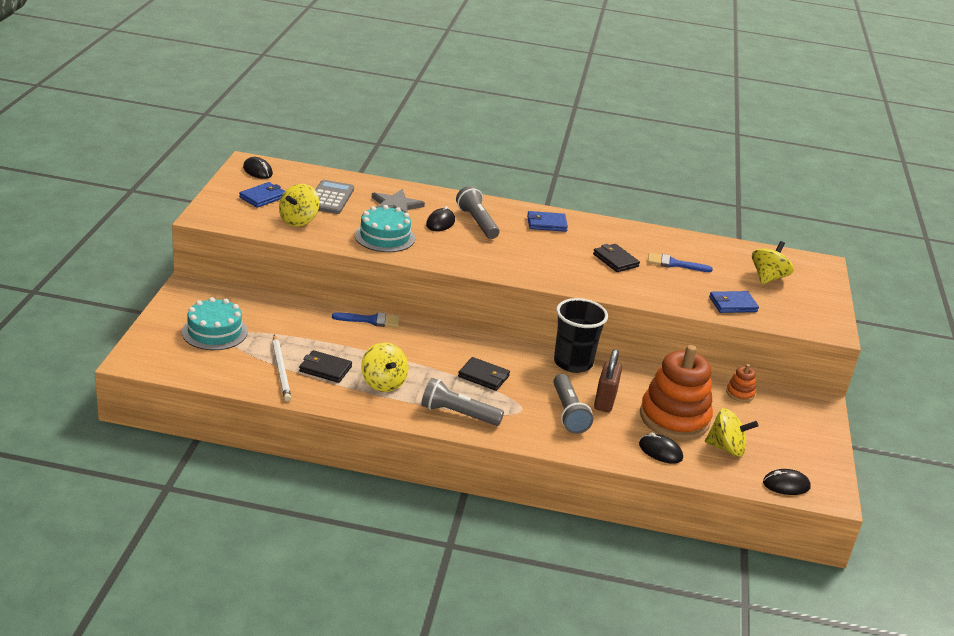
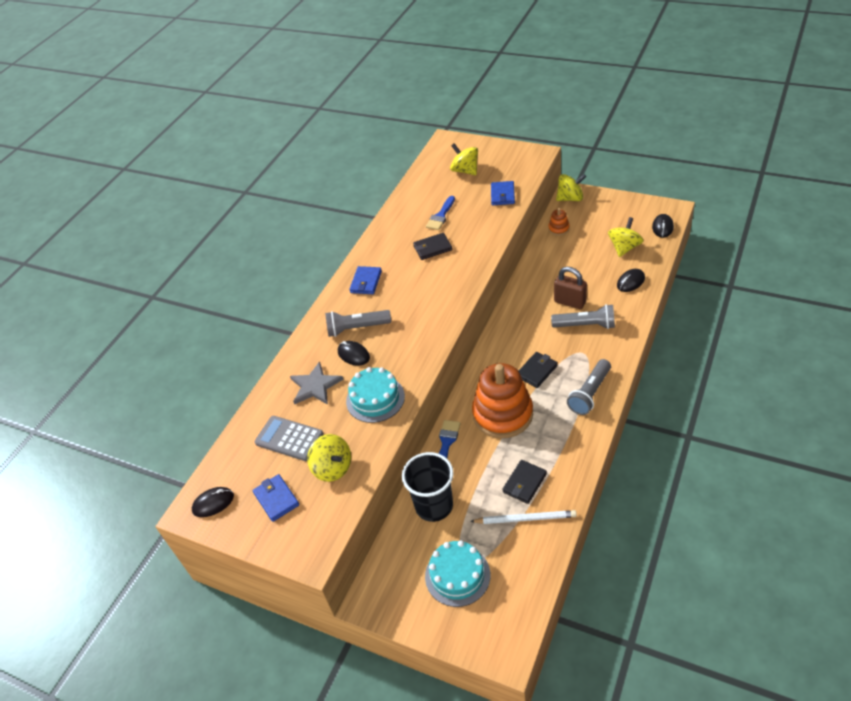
camera: 65 degrees left, 15 degrees up
yellow spinning top [361,342,409,392] -> yellow spinning top moved to [556,174,586,201]
black cup [554,298,608,373] -> black cup moved to [402,452,454,522]
orange stacking toy [640,345,713,440] -> orange stacking toy moved to [472,363,533,438]

